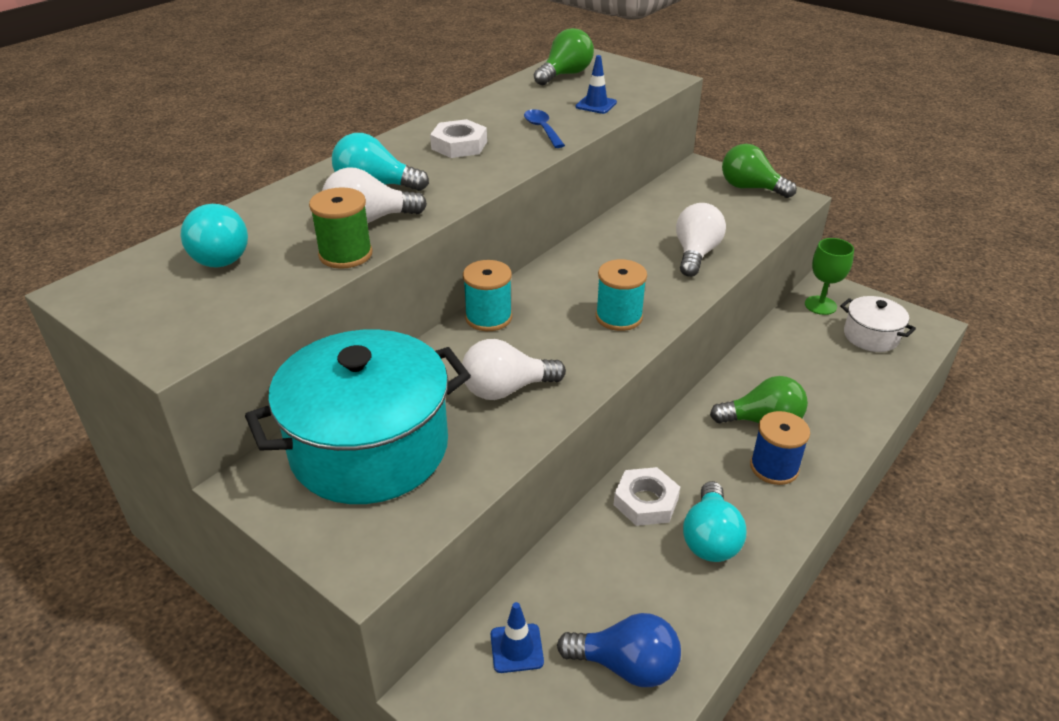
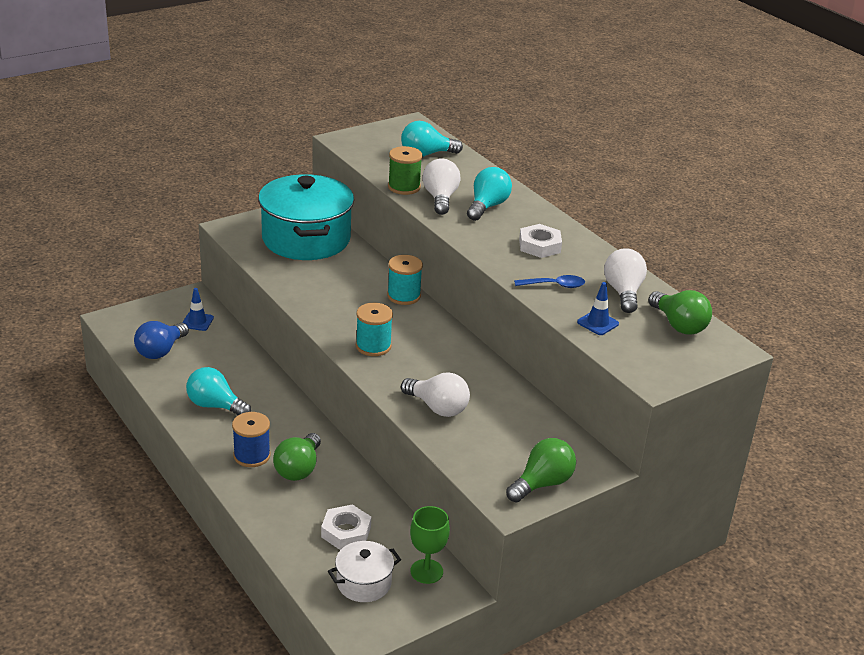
camera: 105 degrees right, 5 degrees down
white light bulb [462,339,566,400] -> white light bulb moved to [604,248,647,313]
white nut [614,467,680,526] -> white nut moved to [321,504,371,550]

